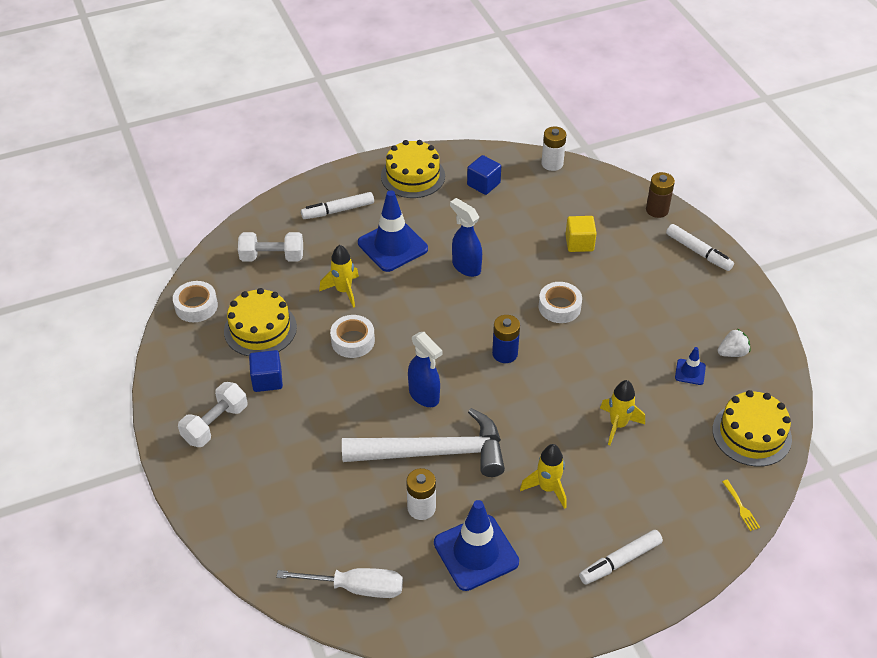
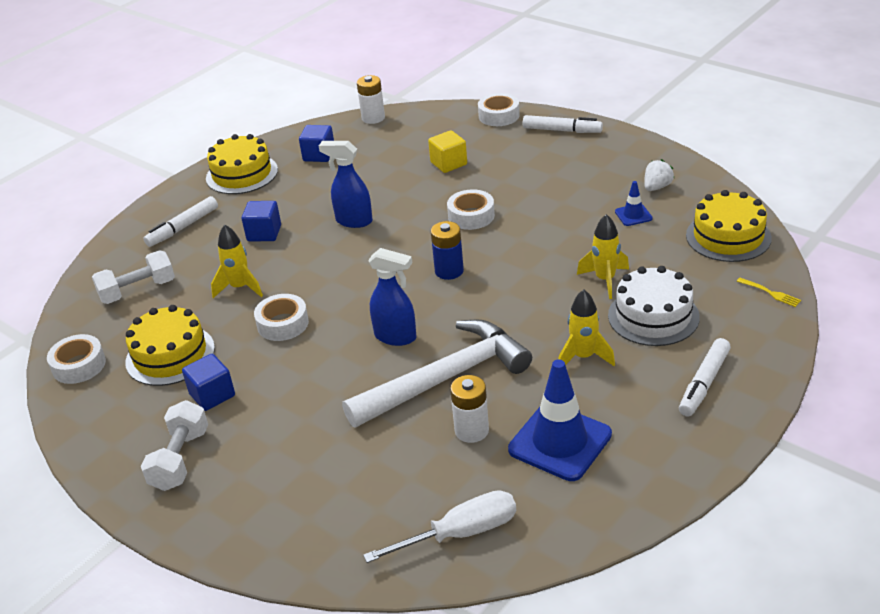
camera: 25 degrees left, 10 degrees down
blue traffic cone [358,190,428,272] -> blue cube [242,201,281,241]
brown battery [646,172,675,218] -> white tape [478,93,520,126]
none -> white cake [608,266,700,346]

